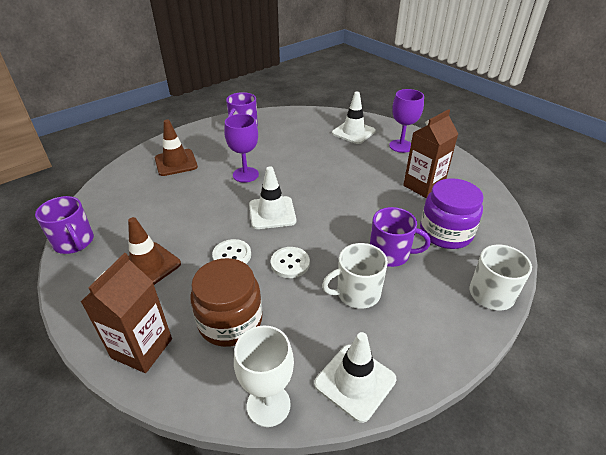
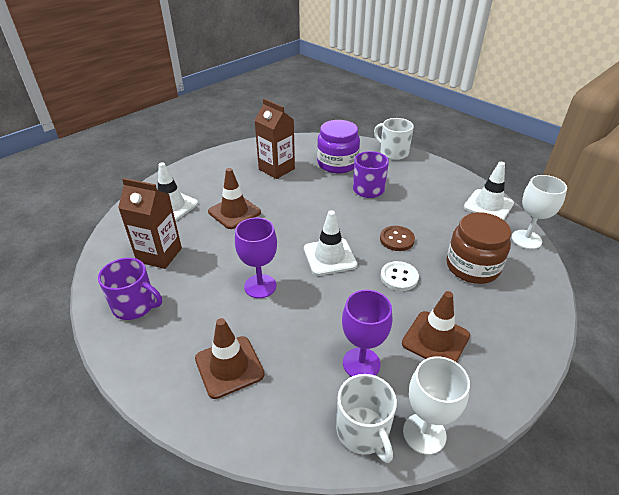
camera: 95 degrees left, 0 degrees up
purple mug [35,196,94,254] -> white goblet [403,356,470,455]
brown carton [81,253,172,373] -> brown carton moved to [118,178,182,269]
white button [271,247,310,278] -> brown button [380,226,415,251]
white mug [322,243,388,309] -> white mug moved to [336,374,397,463]
purple goblet [389,89,424,153] -> purple goblet moved to [342,290,392,377]
none -> brown traffic cone [208,168,261,229]

